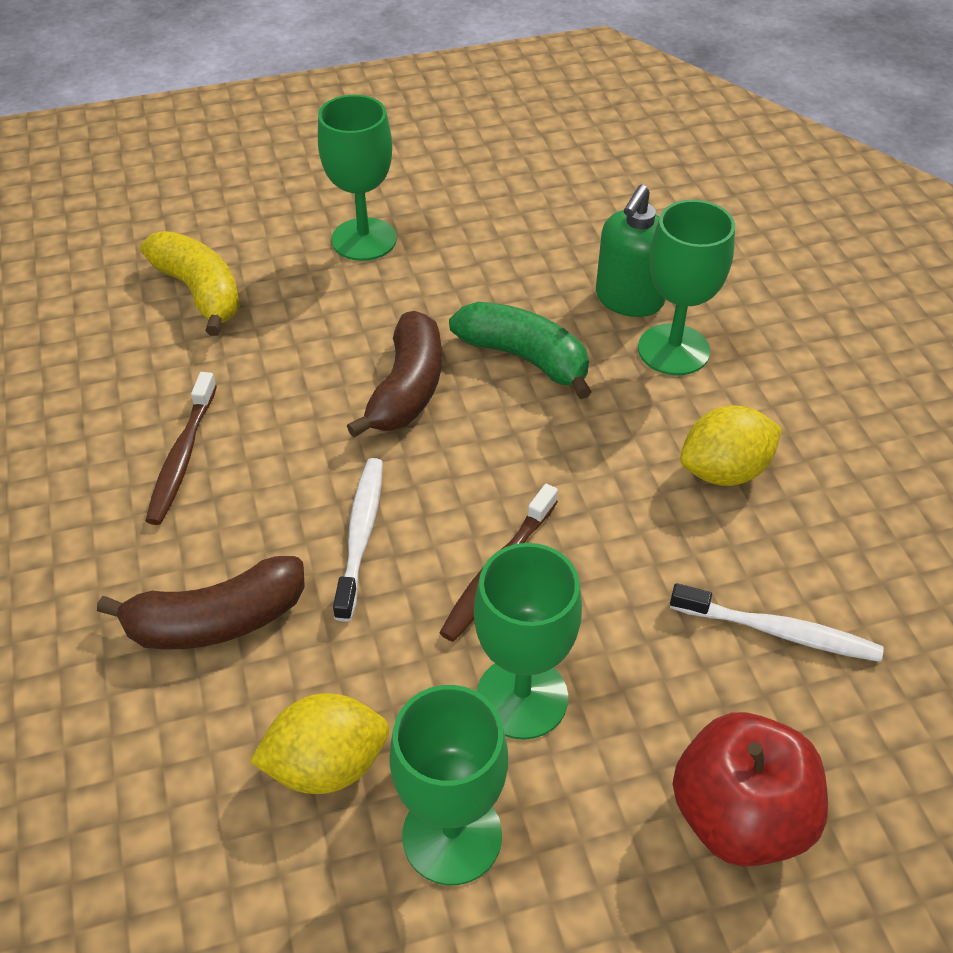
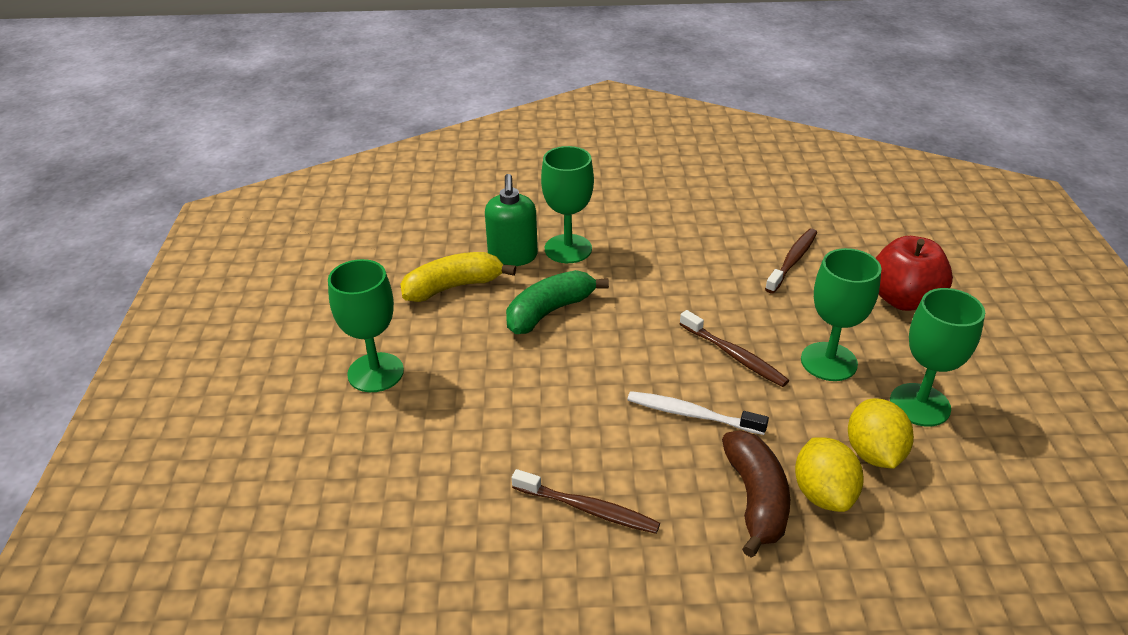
camera: 75 degrees left, 10 degrees down
yellow banana [140,231,240,336] -> yellow banana moved to [400,252,516,302]
brown banana [347,311,442,438] -> none
green soap dispenser [596,185,665,317] -> green soap dispenser turned 45 degrees clockwise [485,174,538,266]
white toothbrush [670,583,884,662] -> brown toothbrush [765,229,817,293]
yellow lemon [680,405,782,486] -> yellow lemon moved to [795,438,864,512]

